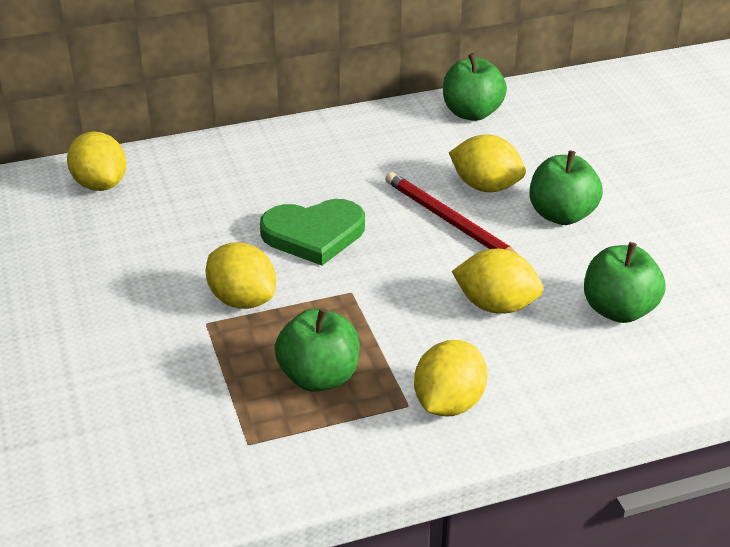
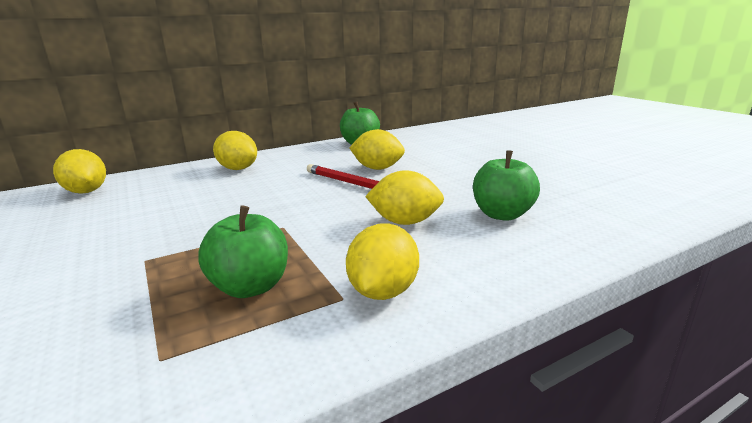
camera: 10 degrees left, 15 degrees down
yellow lemon [206,242,276,309] -> yellow lemon moved to [213,131,257,170]
green heart [260,199,365,266] -> none
green apple [530,150,603,225] -> none

